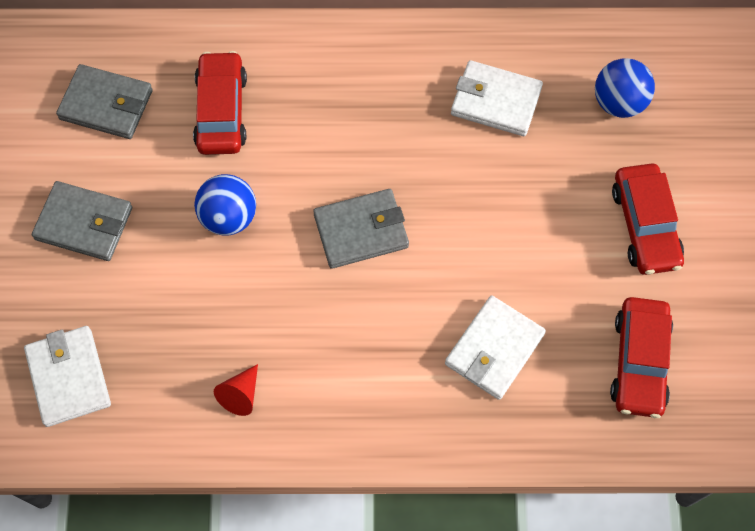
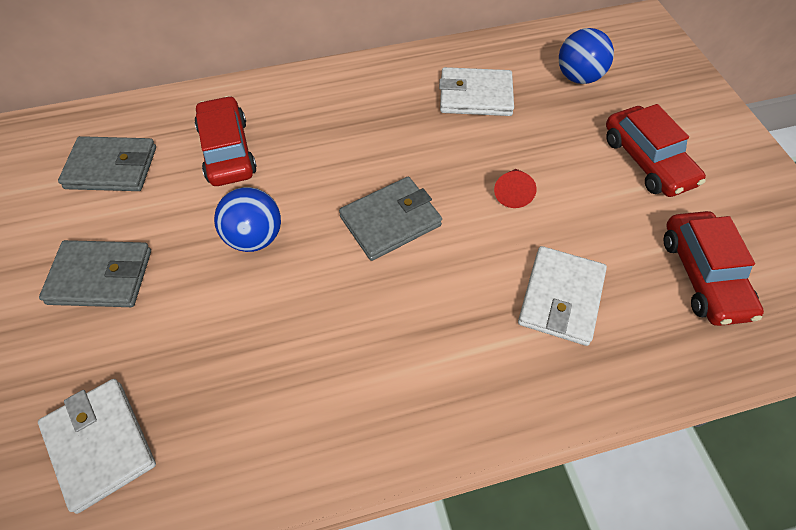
camera: 15 degrees left, 10 degrees down
red cone [214,364,258,416] -> red cone moved to [494,169,537,208]

